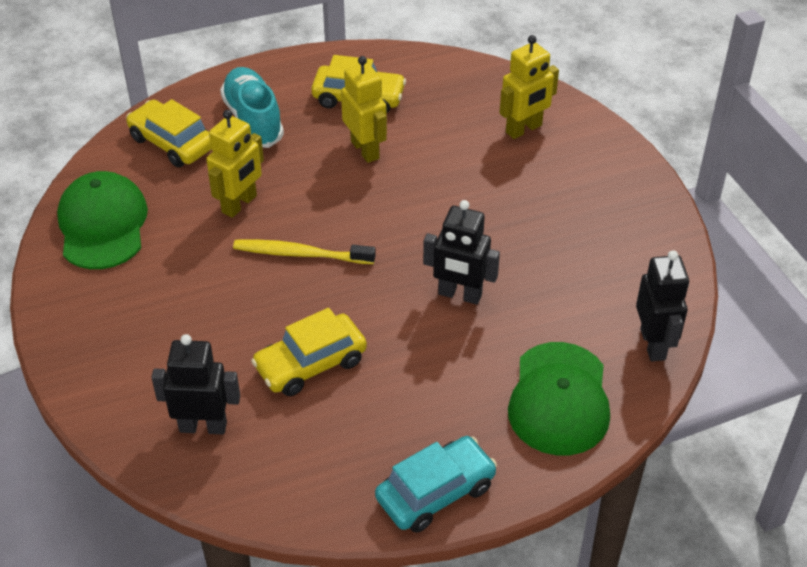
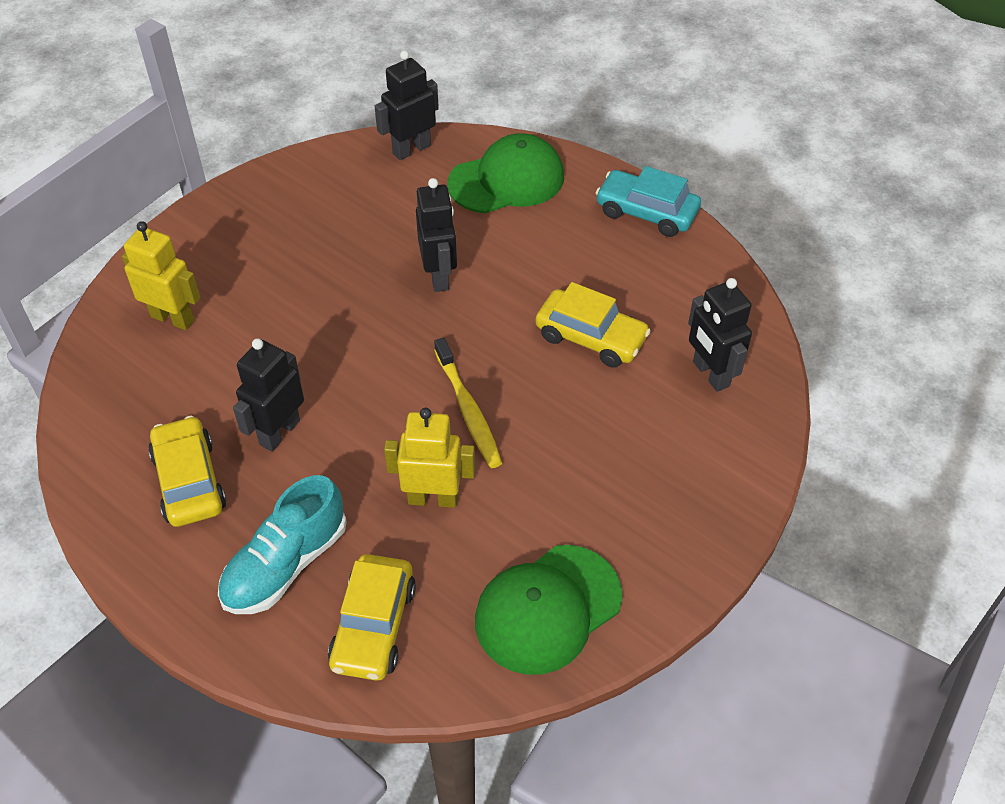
camera: 120 degrees left, 5 degrees up
yellow robot [341,56,387,163] -> black robot [233,338,304,451]

